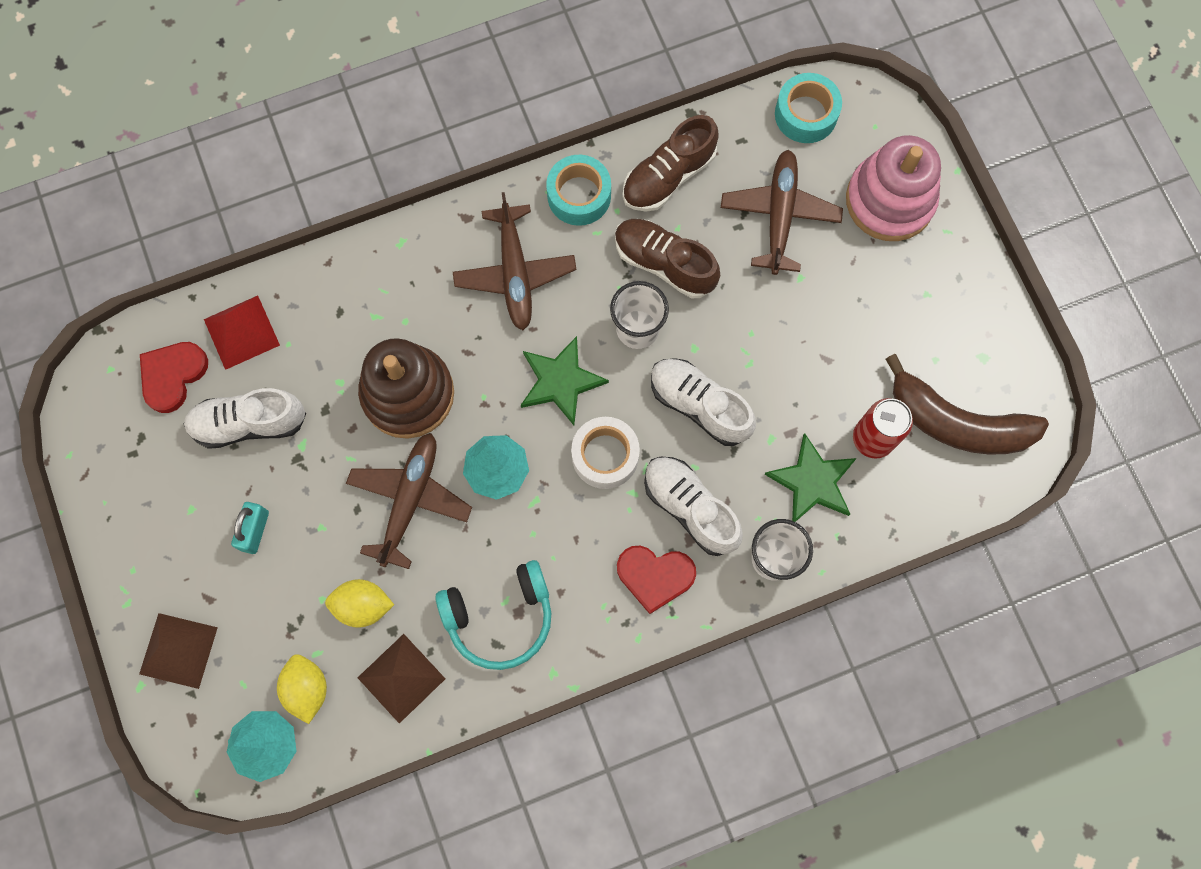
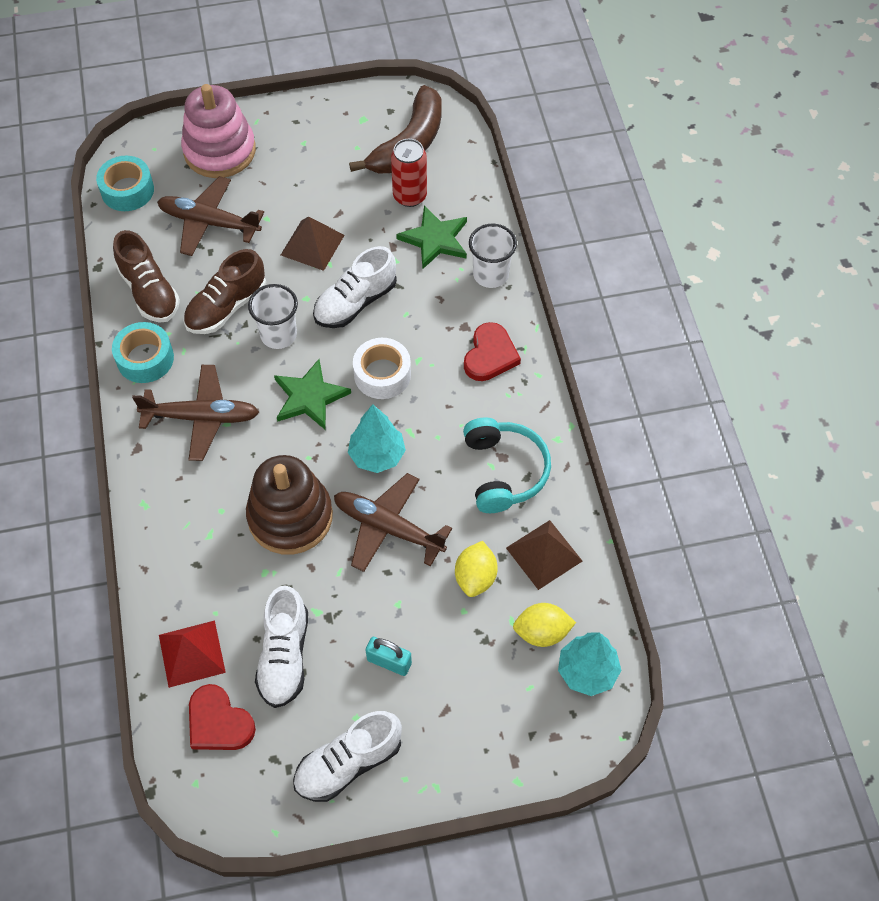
camera: 80 degrees left, 15 degrees down
brown pyramid [139,613,218,689] -> brown pyramid moved to [281,217,345,271]
white shoe [644,457,743,556] -> white shoe moved to [293,711,402,802]

